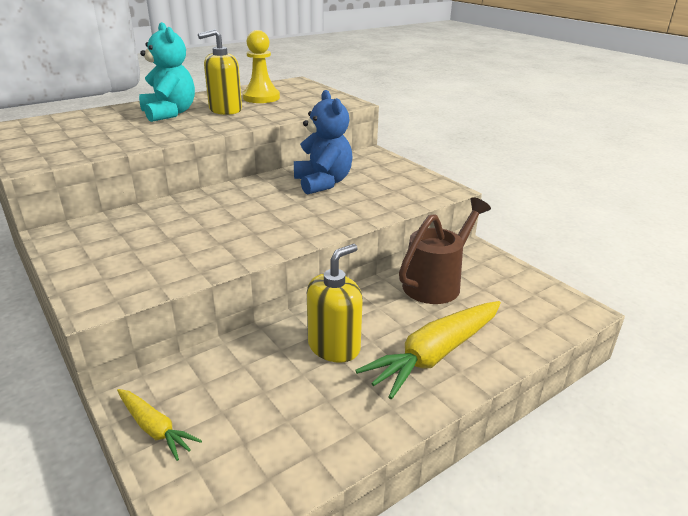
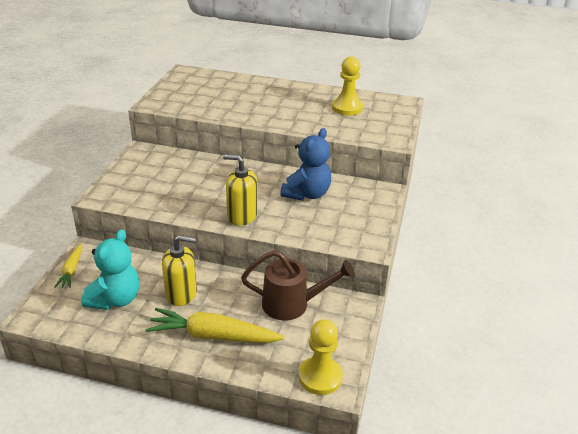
camera: 50 degrees right, 5 degrees up
turquoise teddy bear [139,22,195,122] -> turquoise teddy bear moved to [82,229,139,310]
yellow soap dispenser [198,29,242,115] -> yellow soap dispenser moved to [223,154,257,226]
none -> yellow pawn [299,319,343,395]

